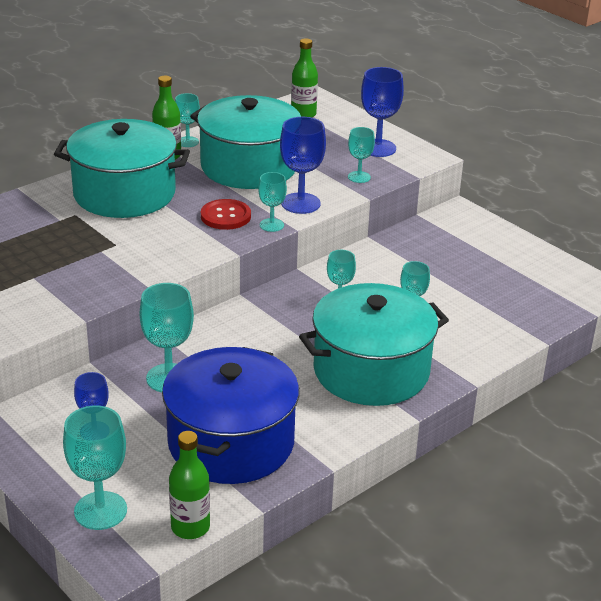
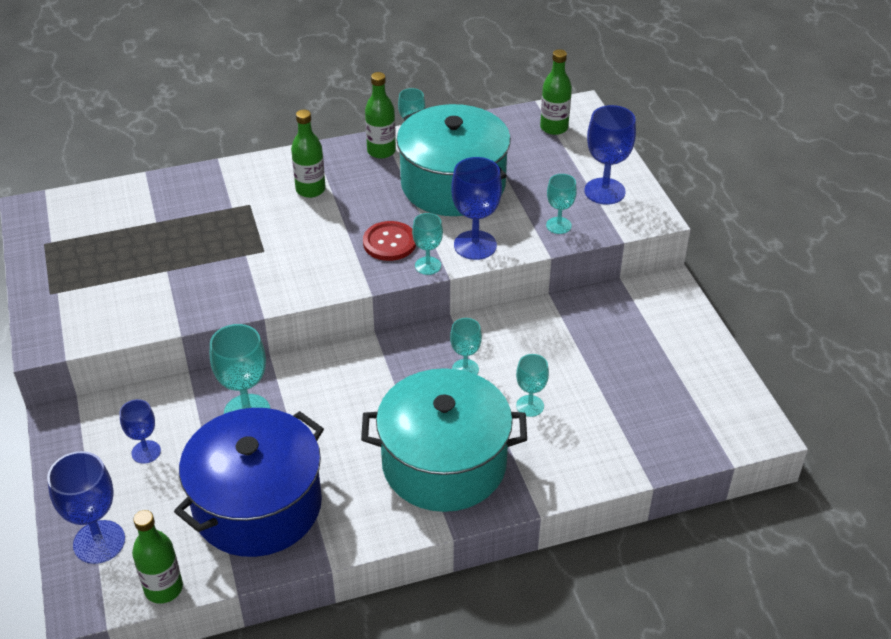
camera: 25 degrees right, 10 degrees up
turquoise pot [54,119,190,218] -> green bottle [291,110,325,198]
turquoise goblet [63,406,127,530] -> blue goblet [47,451,125,564]

